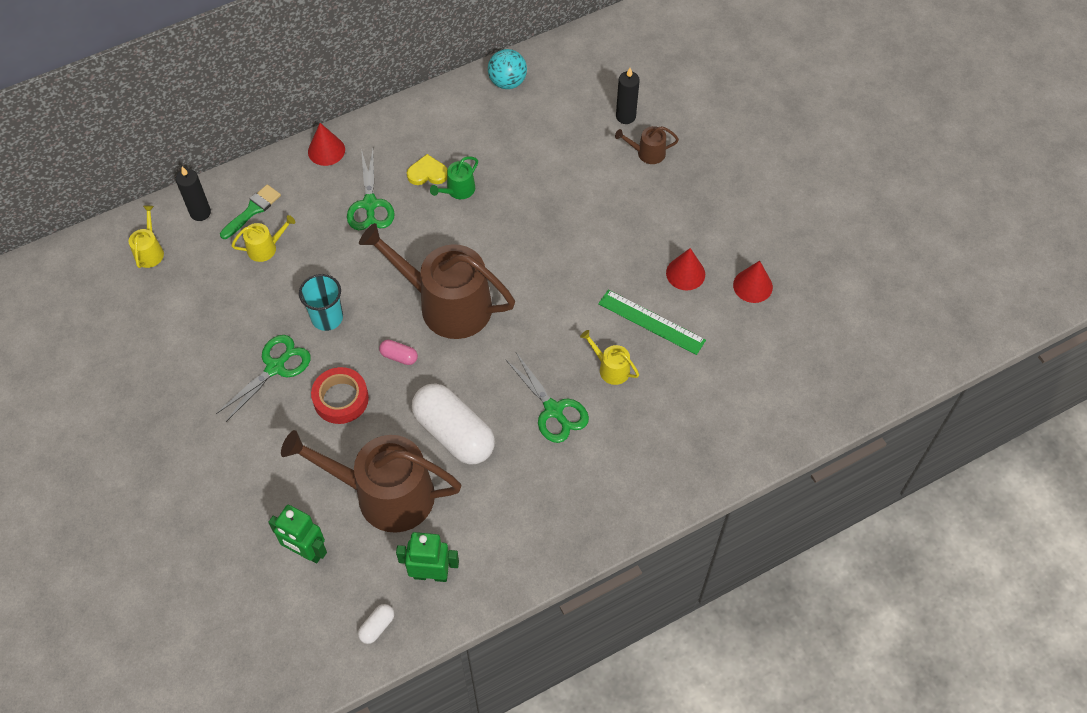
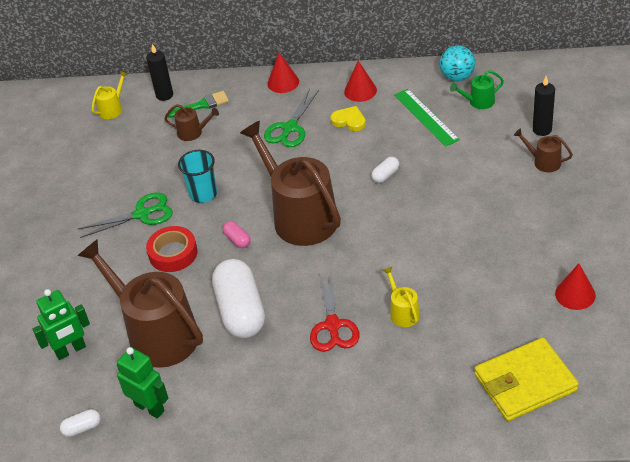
camera: 35 degrees right, 15 degrees down
yellow watering can [231,215,295,262] -> brown watering can [164,104,219,141]
green robot [268,505,327,563] -> green robot turned 90 degrees counterclockwise [32,289,90,360]
green watering can [430,157,478,199] -> green watering can moved to [450,70,504,109]
green scissors [505,352,589,443] -> red scissors [310,269,359,352]
green ruler [598,290,706,355] -> green ruler moved to [394,89,460,147]
red cone [666,248,705,290] -> red cone moved to [344,61,377,102]
none -> white capsule [371,157,399,183]
none -> yellow wallet [474,338,579,421]

